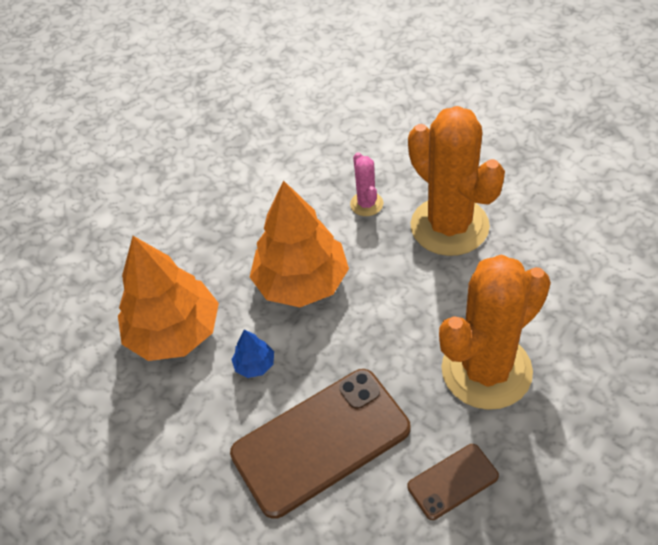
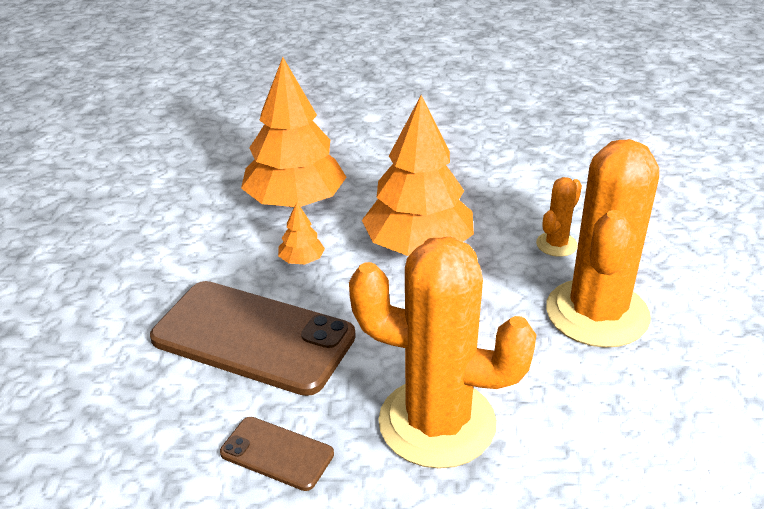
camera: 50 degrees right, 15 degrees down
blue tree [231,329,274,378] -> orange tree [278,202,325,264]
pink cactus [350,152,383,216] -> orange cactus [536,177,582,257]

